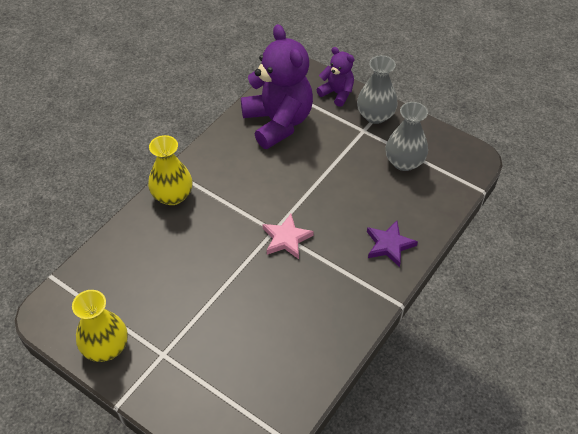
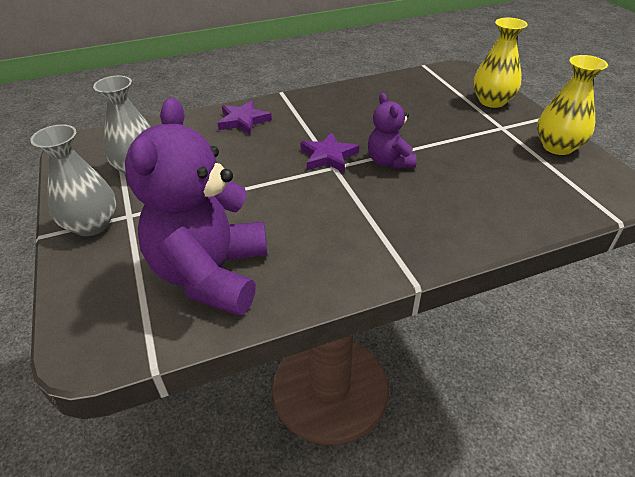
camera: 145 degrees left, 10 degrees down
yellow vase [148,135,192,205] -> yellow vase moved to [473,18,527,108]
pink star [262,214,314,259] -> purple star [300,132,359,173]
purple teddy bear [316,47,355,107] -> purple teddy bear moved to [368,93,417,169]

